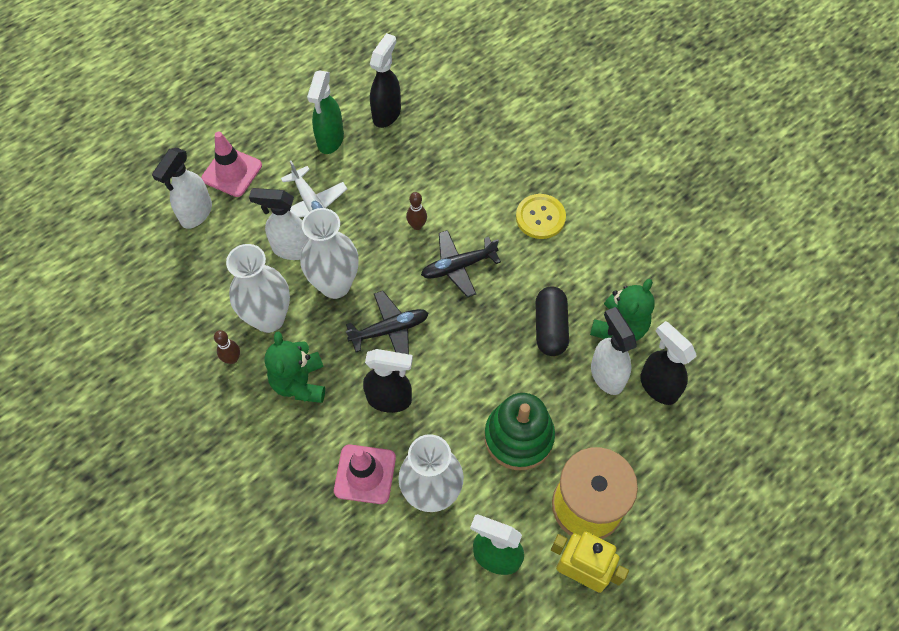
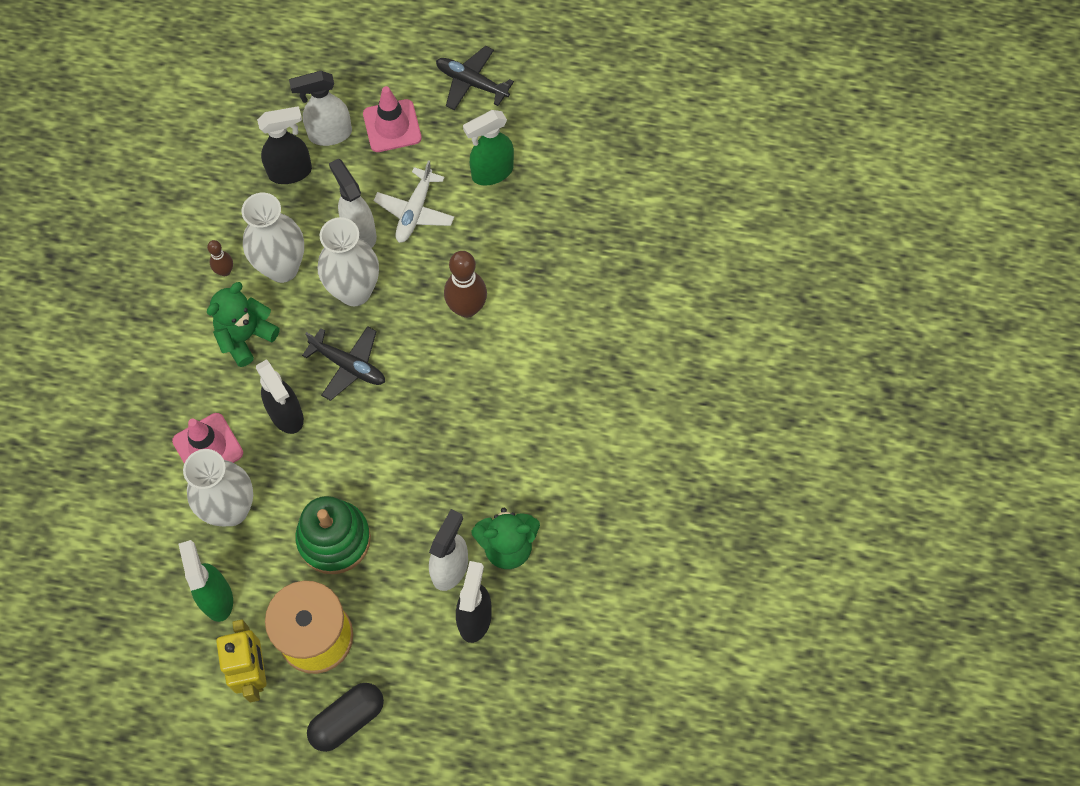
camera: 50 degrees right, 5 degrees up
black spray bottle [370,33,401,128] -> black spray bottle moved to [257,106,312,184]
brown bowling pin [406,192,427,230] -> brown bowling pin [444,251,487,318], size x1.85
black plane [421,230,501,297] -> black plane moved to [436,46,514,110]
yellow button [516,194,566,239] -> none
black capsule [535,287,569,356] -> black capsule moved to [307,683,384,752]

